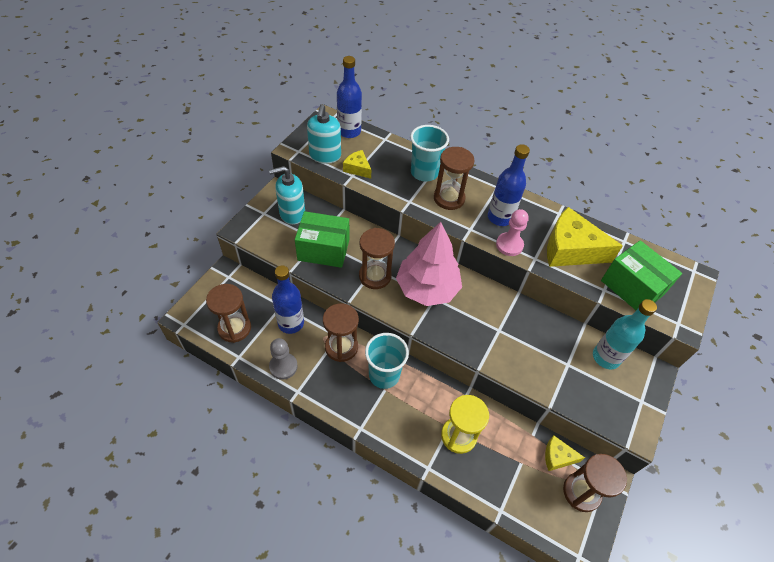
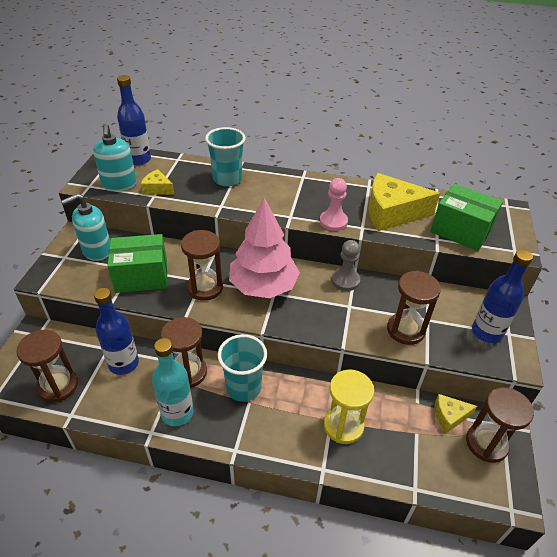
camera: 15 degrees left, 10 degrees down
grey pawn [269,338,298,380] -> grey pawn moved to [332,240,360,291]
brown hourglass [434,147,475,210] -> brown hourglass moved to [387,271,441,345]
blue bottle [488,144,530,226] -> blue bottle moved to [472,250,533,343]
turquoise bottle [593,299,657,369] -> turquoise bottle moved to [152,338,194,426]

